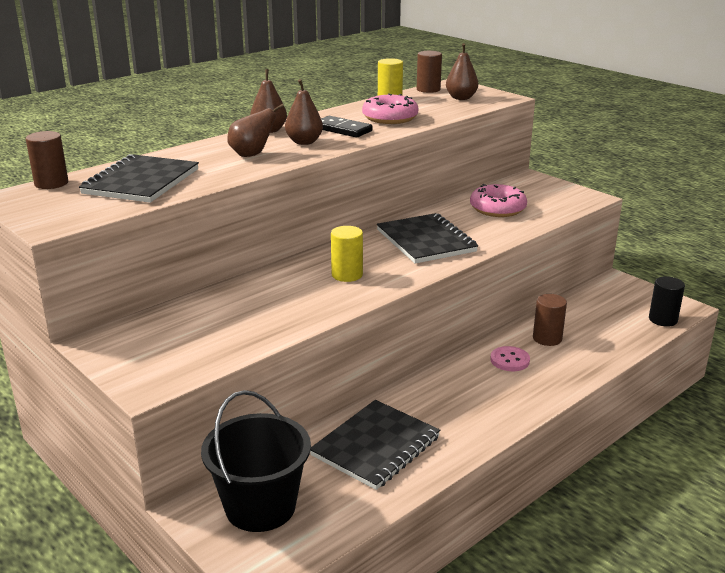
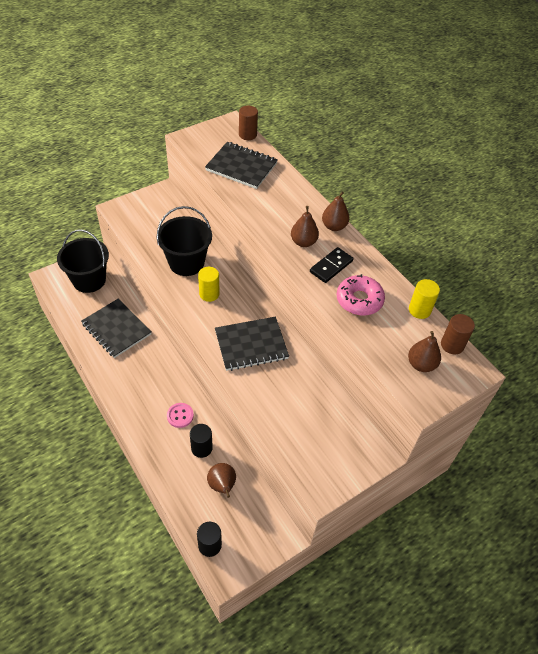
camera: 95 degrees right, 25 degrees up
brown pear [227,104,284,157] -> brown pear moved to [207,463,236,498]
pink donut [470,184,527,217] -> none
brown cylinder [533,294,567,346] -> black cylinder [190,424,213,458]
none -> black bucket [157,206,212,276]

